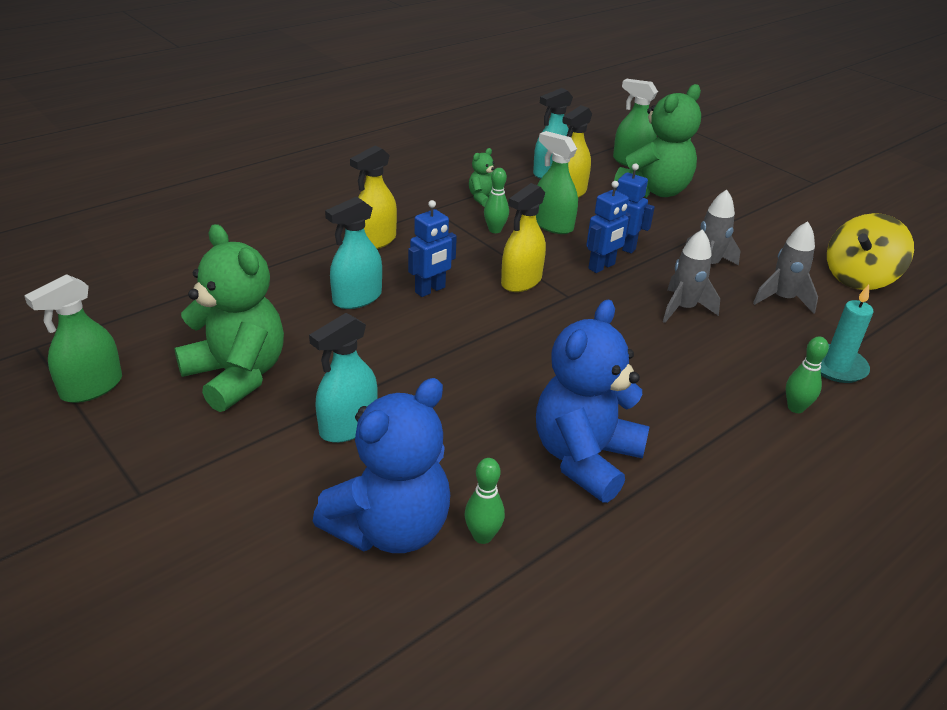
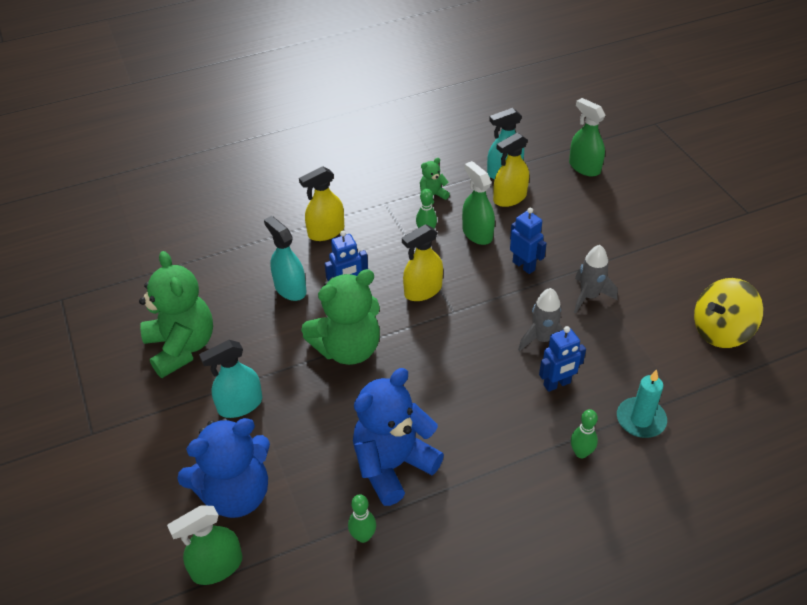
camera: 20 degrees right, 10 degrees up
green spray bottle [24,274,122,403] -> green spray bottle moved to [167,505,242,585]
turquoise spray bottle [325,197,382,309] -> turquoise spray bottle turned 75 degrees clockwise [264,216,306,301]
green bowling pin [465,458,505,544] -> green bowling pin moved to [348,494,376,543]
blue robot [586,181,631,273] -> blue robot moved to [539,326,586,392]
green teddy bear [614,84,701,198] -> green teddy bear moved to [301,269,380,365]
grey rocket [753,221,818,314] -> none

